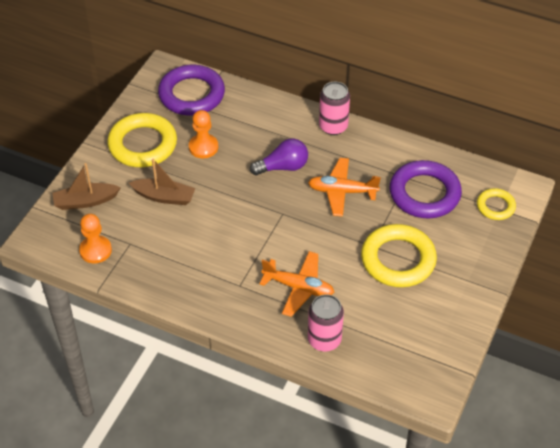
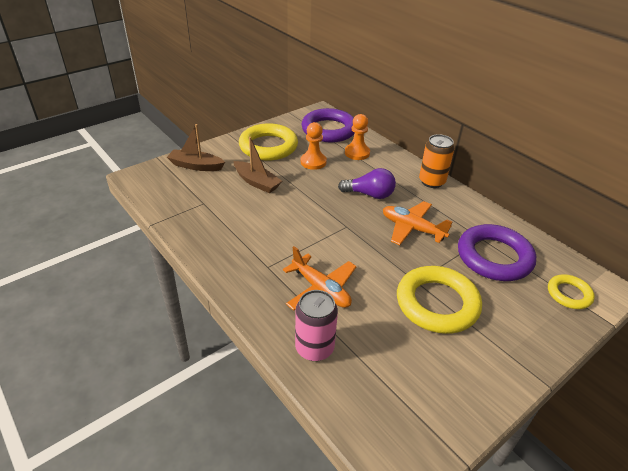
camera: 25 degrees right, 10 degrees down
orange pawn [79,214,112,263] -> orange pawn moved to [345,114,370,160]
pink can [319,82,350,135] -> orange can [419,134,454,188]

